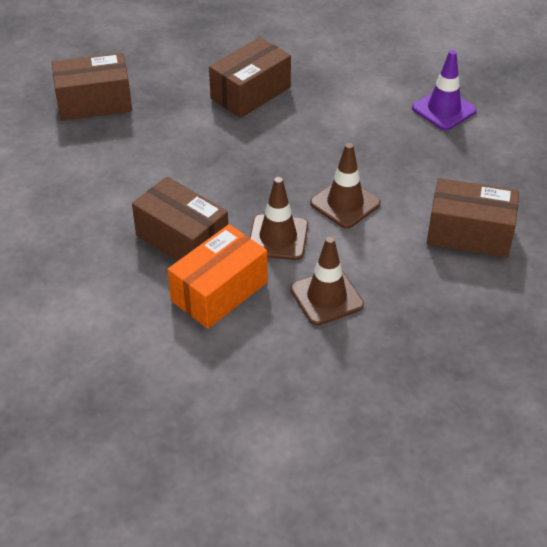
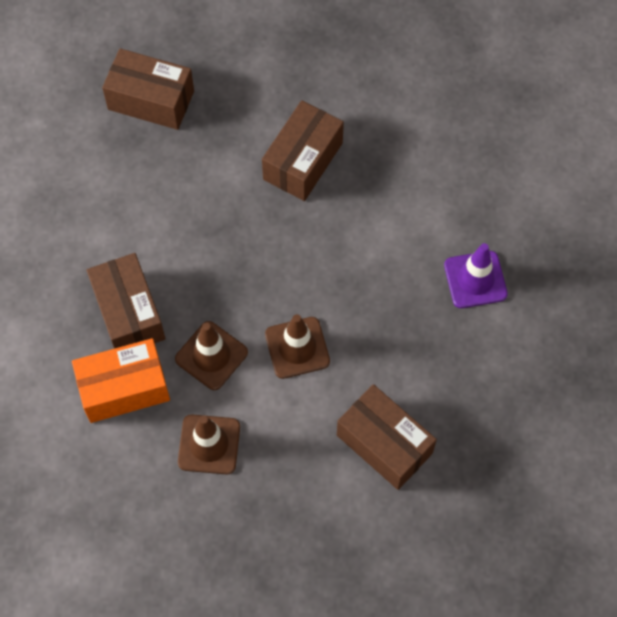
camera: 30 degrees right, 20 degrees up
brown box [209,37,291,118] -> brown box turned 45 degrees counterclockwise [262,100,344,201]

